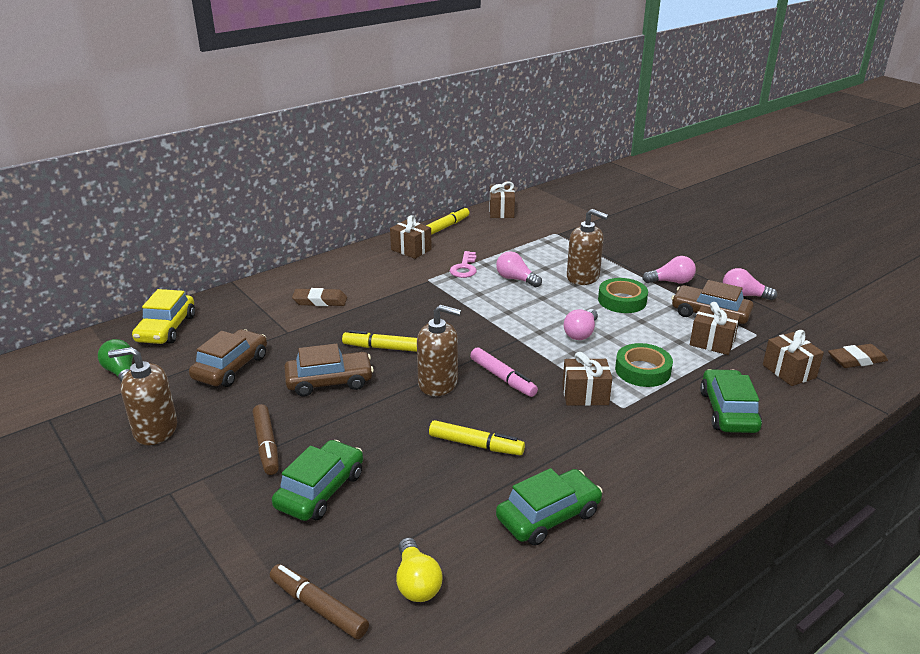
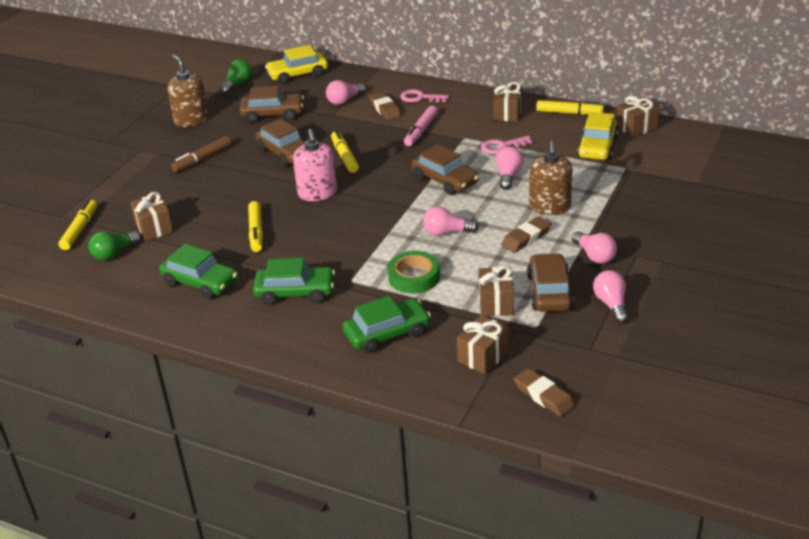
camera: 65 degrees right, 5 degrees up
brown marker [270,564,369,639] -> yellow marker [58,199,97,250]
green car [272,440,363,521] -> green car moved to [253,258,335,305]
yellow light bulb [396,537,443,602] -> green light bulb [88,231,141,261]
brown soap dispenser [417,304,461,396] -> pink soap dispenser [293,129,337,201]
pink marker [470,347,538,397] -> pink marker moved to [404,106,438,146]
brown gift [562,352,612,406] -> brown gift moved to [130,192,173,241]
green tape [598,278,648,313] -> brown eraser [501,216,551,253]
none -> pink light bulb [326,80,366,105]
none -> pink key [400,89,449,103]
none -> brown car [411,144,479,195]
none -> yellow car [577,112,619,160]

